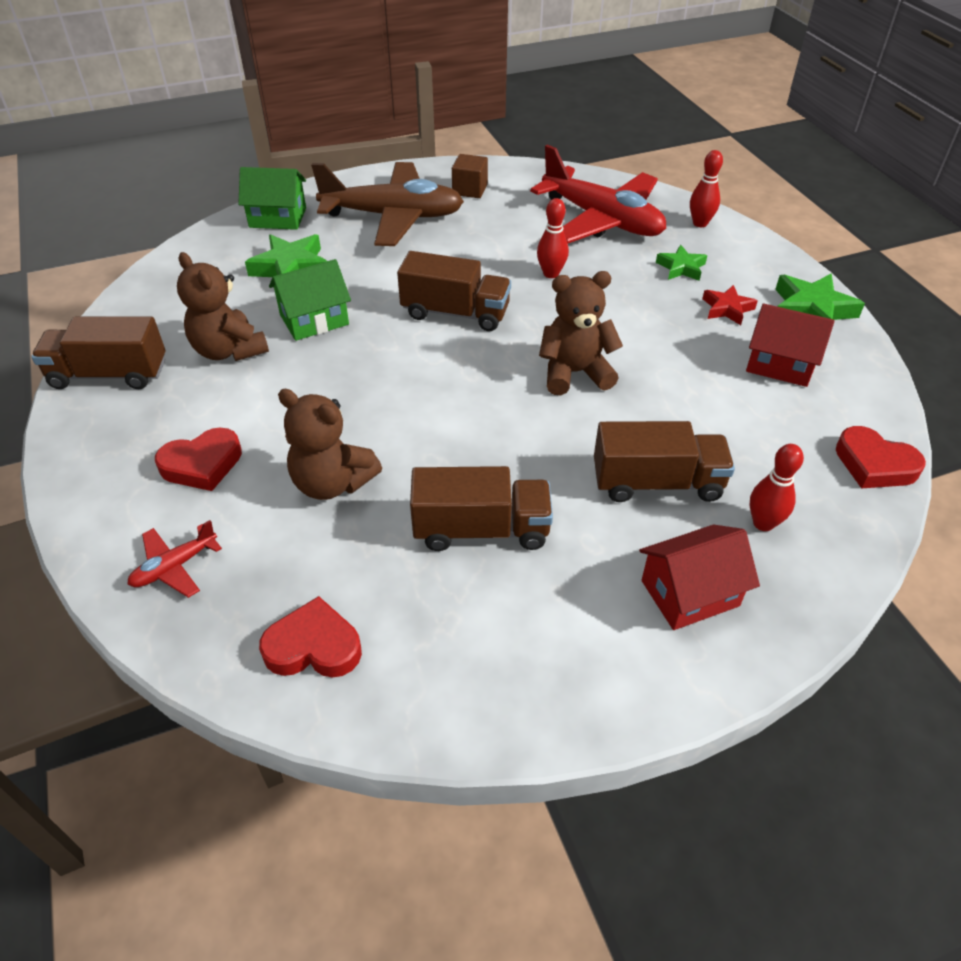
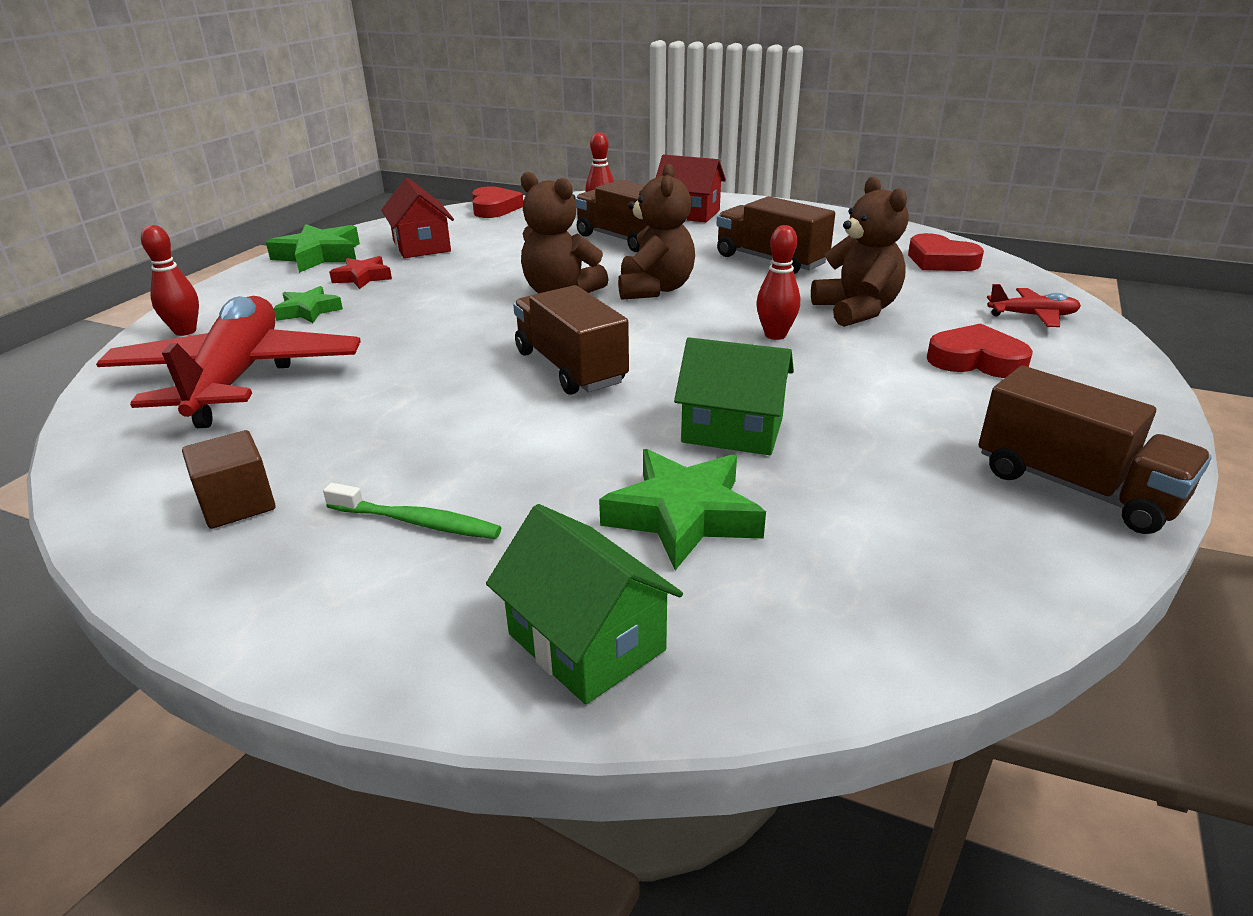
camera: 135 degrees left, 15 degrees down
brown teddy bear [177,252,269,361] -> brown teddy bear moved to [618,164,695,300]
brown plane [311,162,464,246] -> green toothbrush [323,483,502,539]
red bowling pin [537,198,569,278] -> red bowling pin moved to [756,225,800,340]

